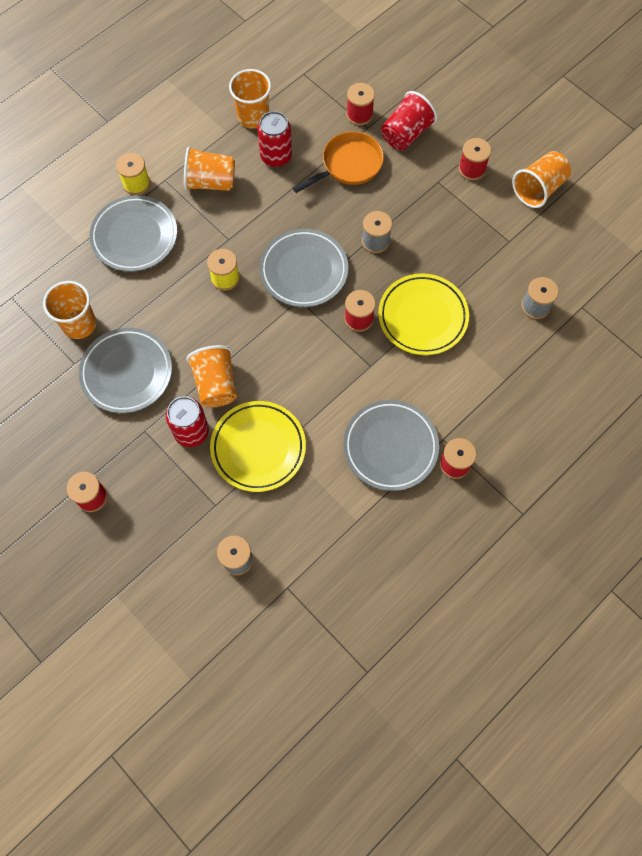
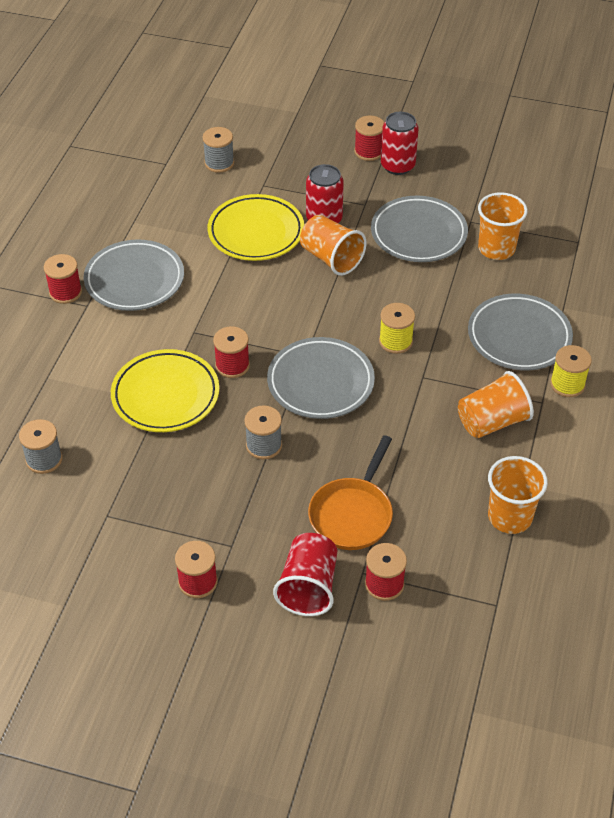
camera: 150 degrees right, 20 degrees down
red can [257,111,292,167] -> red can moved to [381,112,418,175]
orange cup [512,151,571,208] -> none

